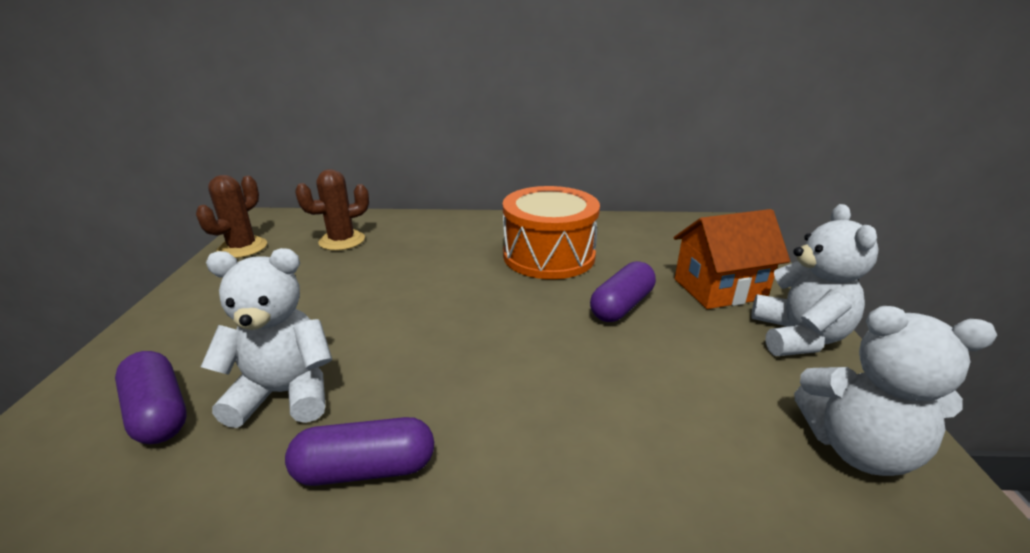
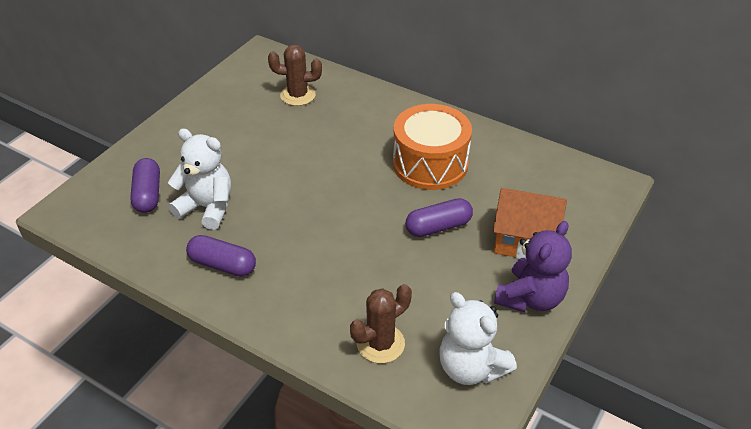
camera: 30 degrees right, 15 degrees up
brown cactus [196,175,267,258] -> brown cactus moved to [350,284,412,363]
white teddy bear [751,204,878,356] -> purple teddy bear [494,221,572,312]

